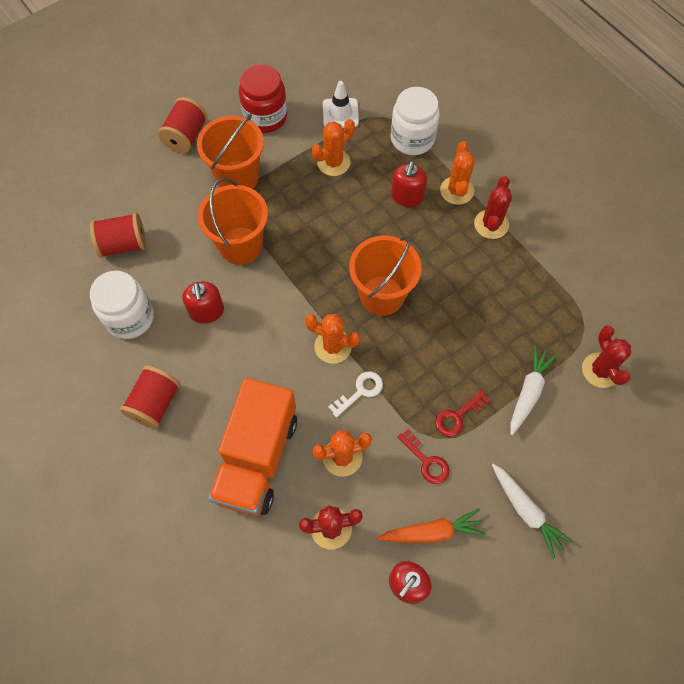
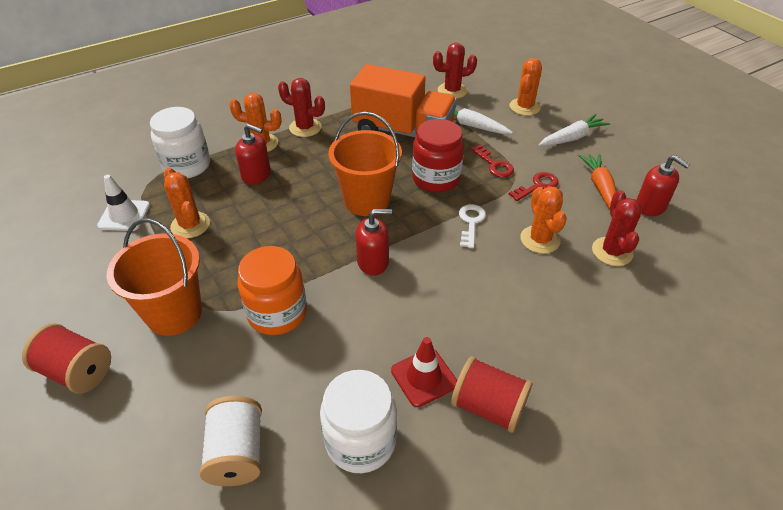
camera: 85 degrees left, 20 degrees down
red spool [90,213,146,258] -> white spool [199,396,262,486]
red soap dispenser [182,281,224,324] -> red soap dispenser moved to [355,209,392,276]
orange bucket [198,178,268,265] -> orange jar [238,246,307,335]
orange truck [208,378,297,516] -> orange truck moved to [350,64,457,137]
red jar [239,64,287,133] -> red jar moved to [412,119,464,193]
orange cactus [305,314,360,364] -> orange cactus moved to [510,58,542,116]
white key [328,371,383,418] -> white key turned 45 degrees clockwise [459,204,486,248]
none -> red traffic cone [391,337,457,407]

